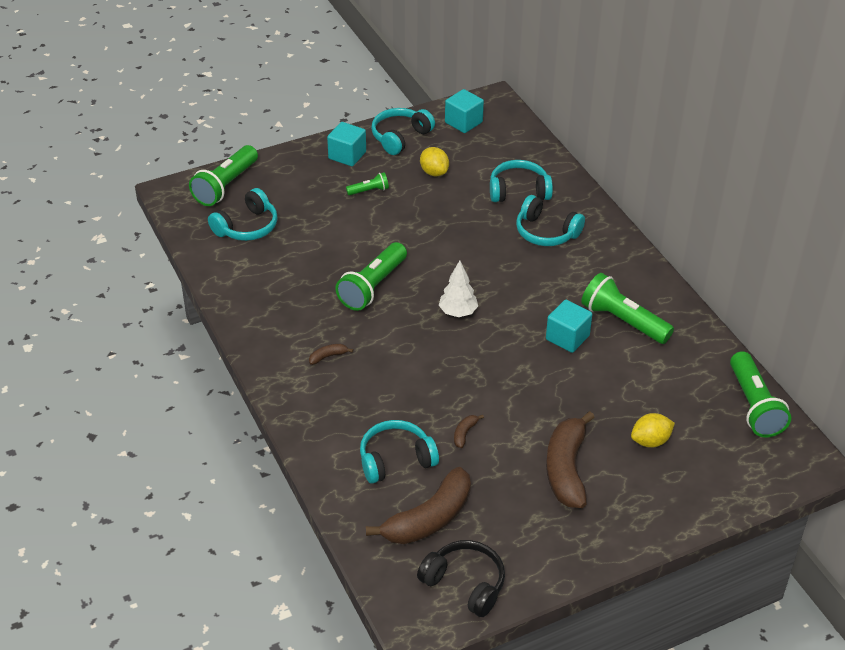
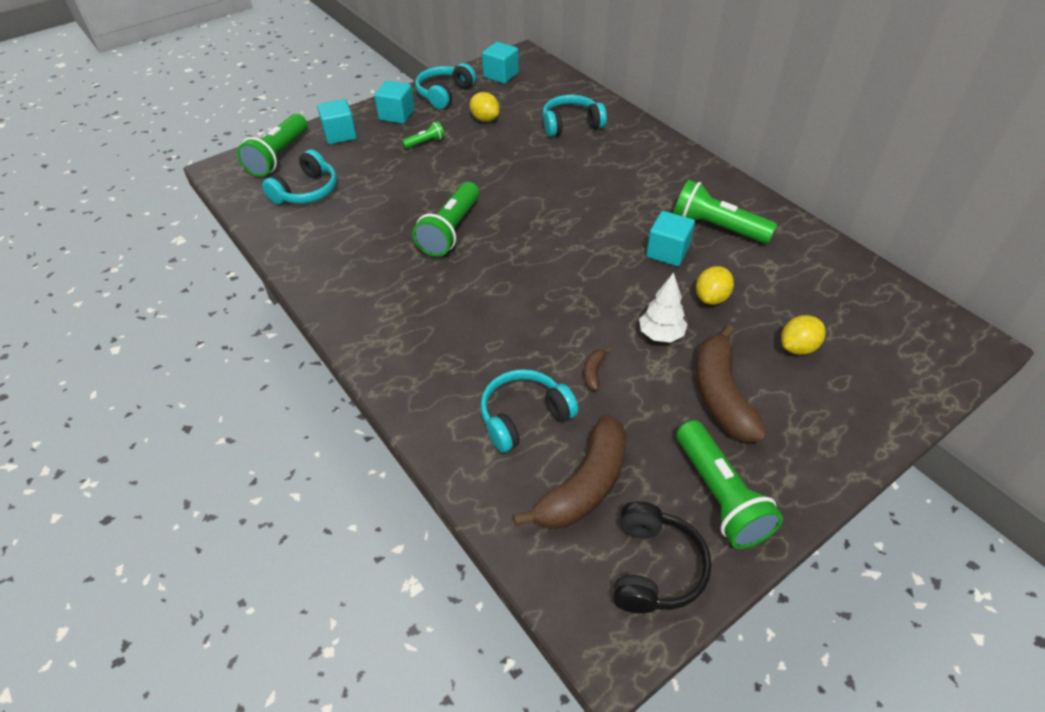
camera: 10 degrees left, 5 degrees up
brown banana [309,344,353,365] -> none
black headphones [417,540,505,617] -> black headphones turned 75 degrees clockwise [613,501,712,613]
white tree [439,260,478,317] -> white tree moved to [639,272,687,343]
turquoise headphones [516,195,585,246] -> none
green flashlight [730,351,791,437] -> green flashlight moved to [677,420,783,549]
none -> turquoise cube [317,99,357,144]
none -> yellow lemon [696,266,734,305]

